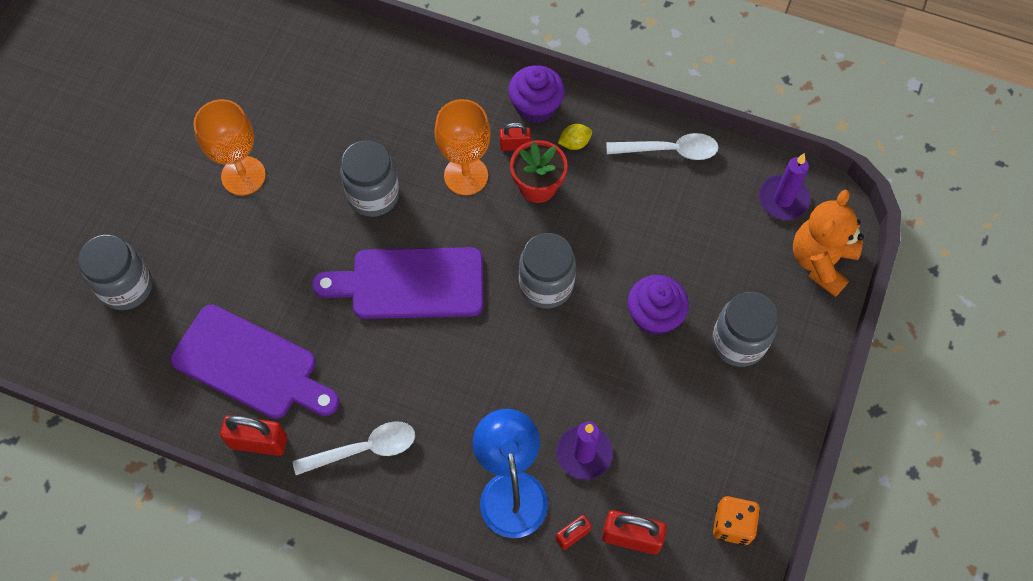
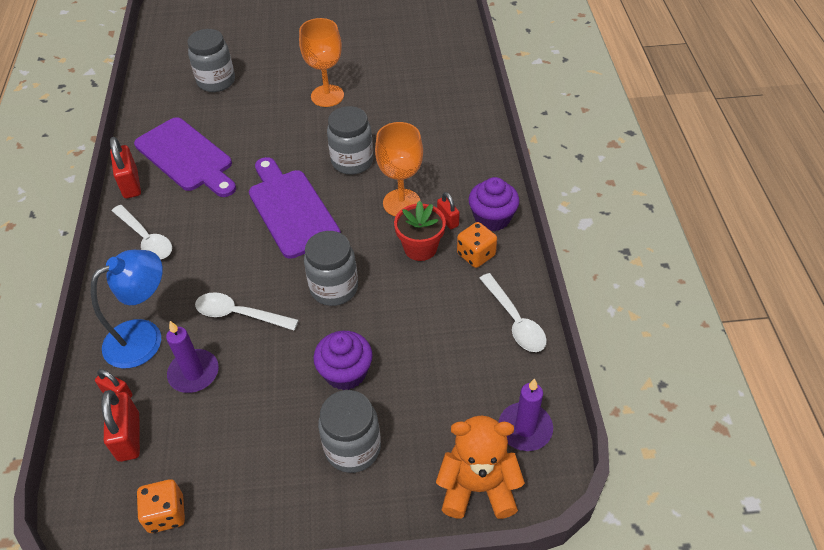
camera: 65 degrees right, 15 degrees down
purple cutting board [170,304,340,419] -> purple cutting board turned 45 degrees counterclockwise [134,117,236,197]
yellow lemon [558,124,592,150] -> orange dice [457,222,497,268]
none -> white spoon [195,292,299,330]

